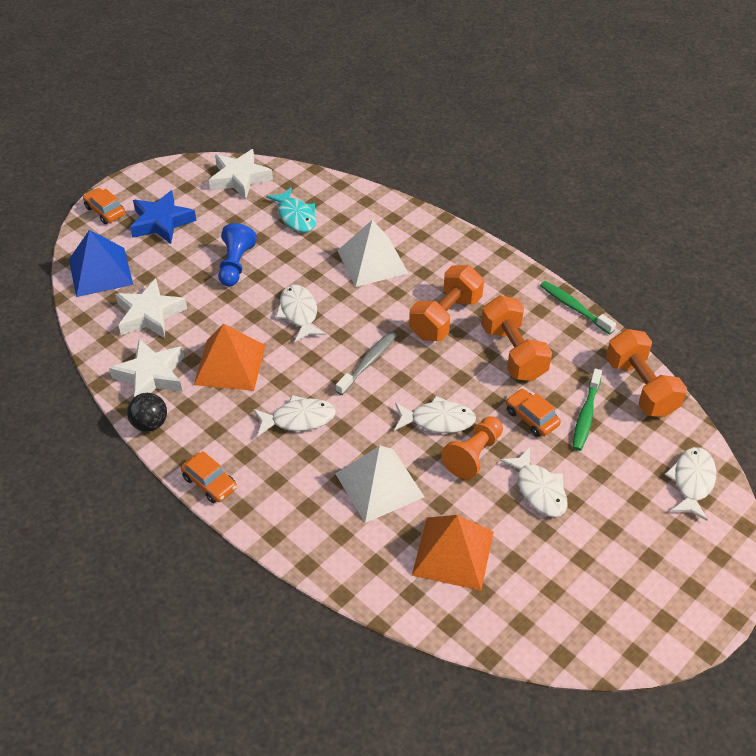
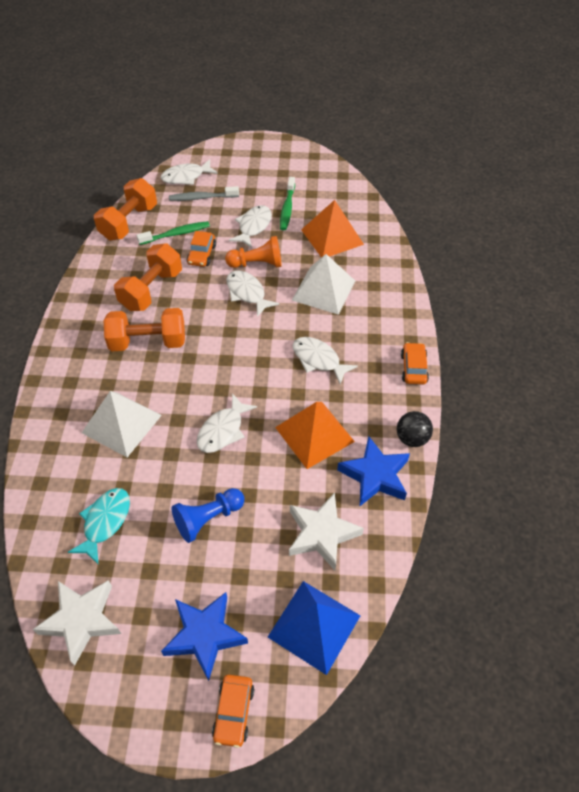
camera: 130 degrees left, 5 degrees up
white star [109,339,184,397] -> blue star [337,436,410,506]
grey toothbrush [336,331,397,395] -> grey toothbrush moved to [169,186,239,201]
green toothbrush [540,281,616,335] -> green toothbrush moved to [280,177,295,230]

